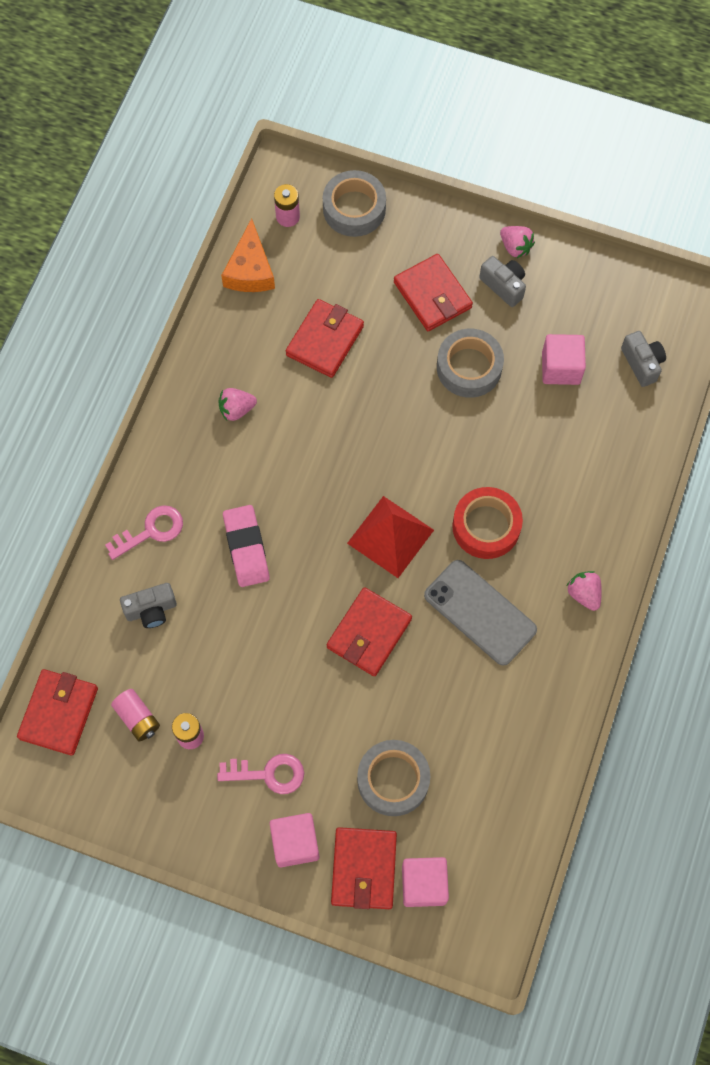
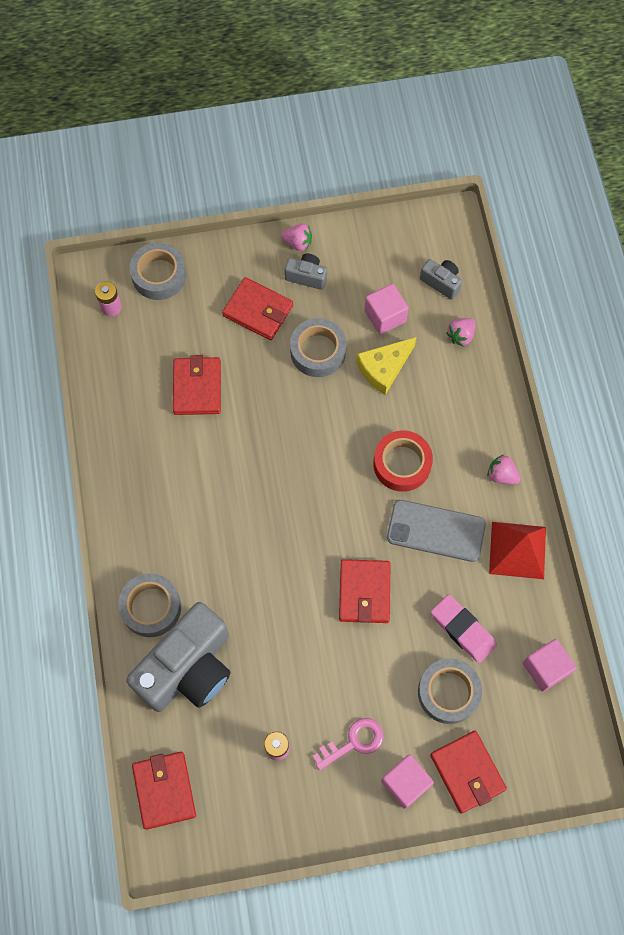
camera: 30 degrees left, 0 degrees up
pink key [105,505,183,560] -> grey tape [118,573,181,637]
pink battery [111,689,160,741] -> none
grey camera [120,583,177,628] -> grey camera [126,602,231,712], size x2.30
pink strawberry [219,388,257,421] -> pink strawberry moved to [446,318,476,347]
orange cheese [221,218,275,292] -> none
pink eraser [223,505,270,587] -> pink eraser moved to [431,594,497,663]
red pyramid [347,496,434,578] -> red pyramid moved to [489,522,546,579]
pink cube [402,857,449,907] -> pink cube moved to [523,639,577,692]
none -> yellow cheese [356,337,416,395]

